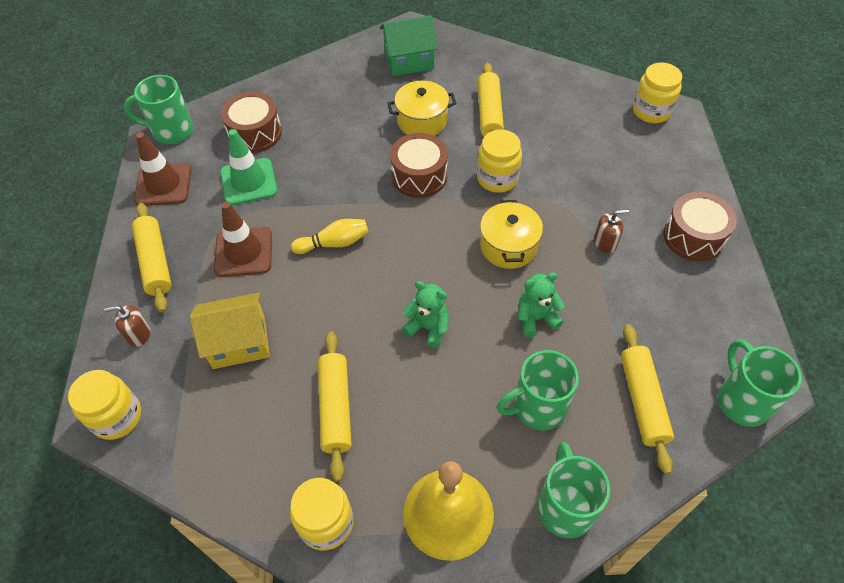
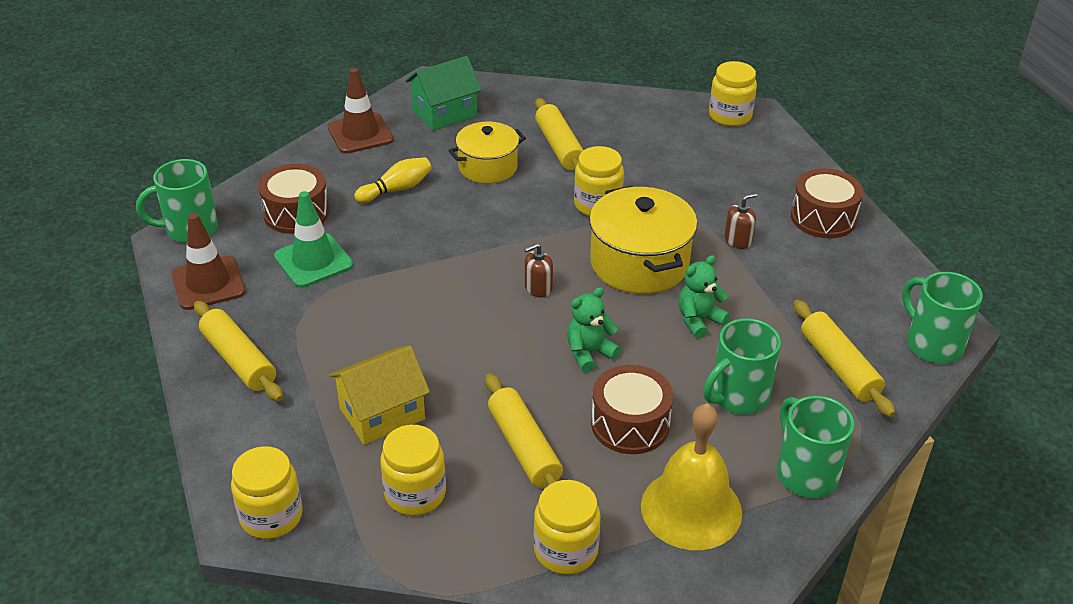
camera: 20 degrees left, 15 degrees down
brown soap dispenser [104,305,150,347] -> brown soap dispenser moved to [524,243,553,298]
brown traffic cone [214,202,272,277] -> brown traffic cone moved to [328,68,394,154]
yellow bowling pin [291,219,369,254] -> yellow bowling pin moved to [354,157,432,203]
brown drum [390,133,448,198] -> brown drum moved to [591,365,673,454]
green teddy bear [402,281,449,348] -> green teddy bear turned 45 degrees counterclockwise [567,287,621,372]
yellow pot [480,200,543,269] -> yellow pot [589,186,698,294], size x1.52
none -> yellow jar [380,425,446,516]

